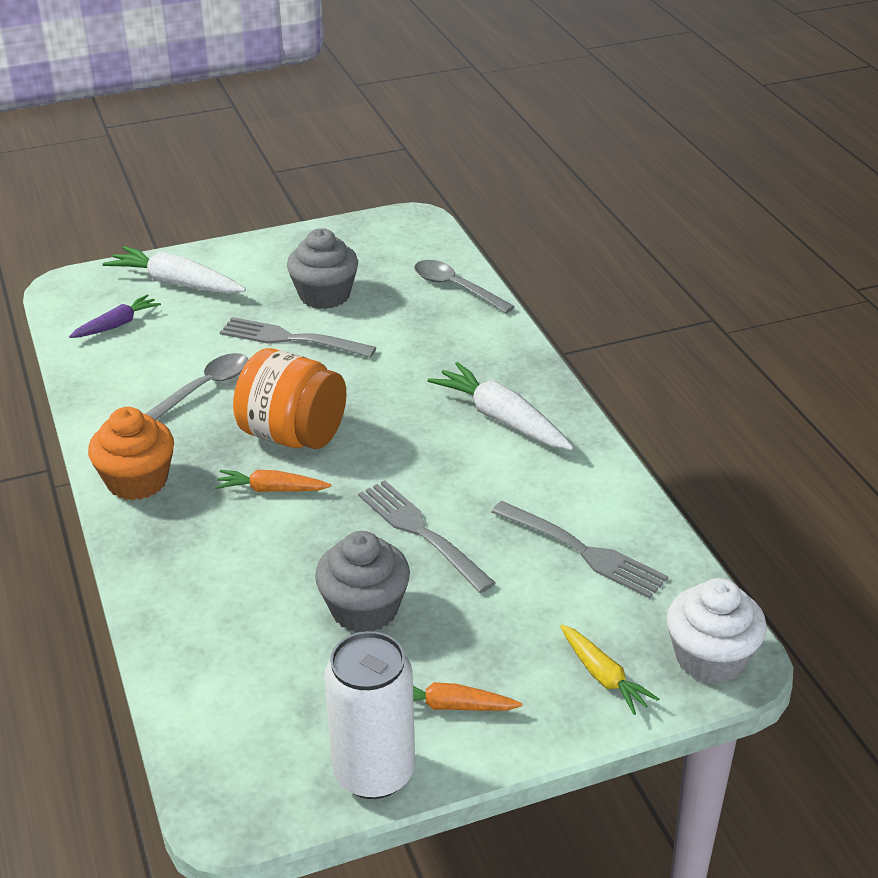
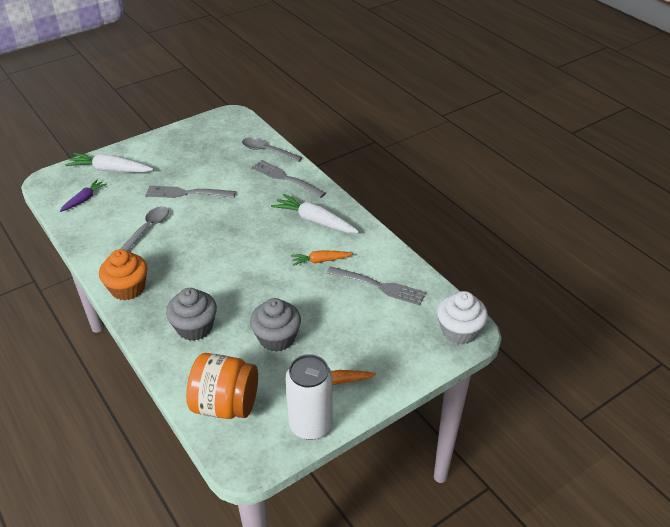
camera: 15 degrees left, 5 degrees up
orange carrot [215,470,331,492] -> orange carrot moved to [291,250,353,266]
orange jar [233,348,346,449] -> orange jar moved to [186,353,258,419]
grey cupcake [287,228,358,309] -> grey cupcake moved to [166,288,217,341]
grey fork [358,480,495,593] -> grey fork moved to [252,160,326,198]
yellow carrot [560,625,659,715] -> none

